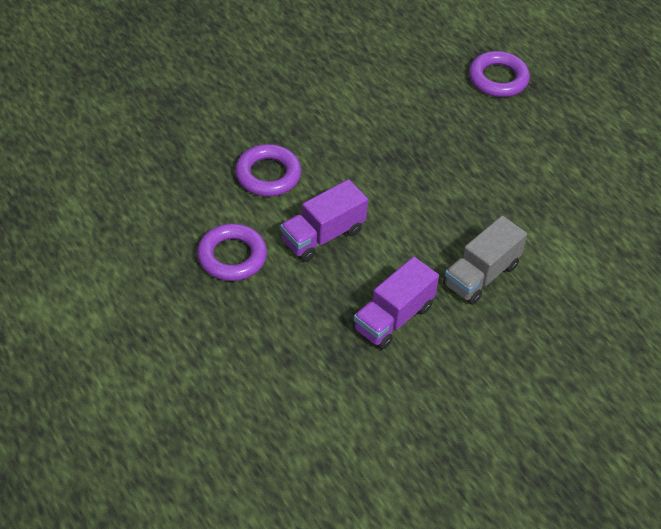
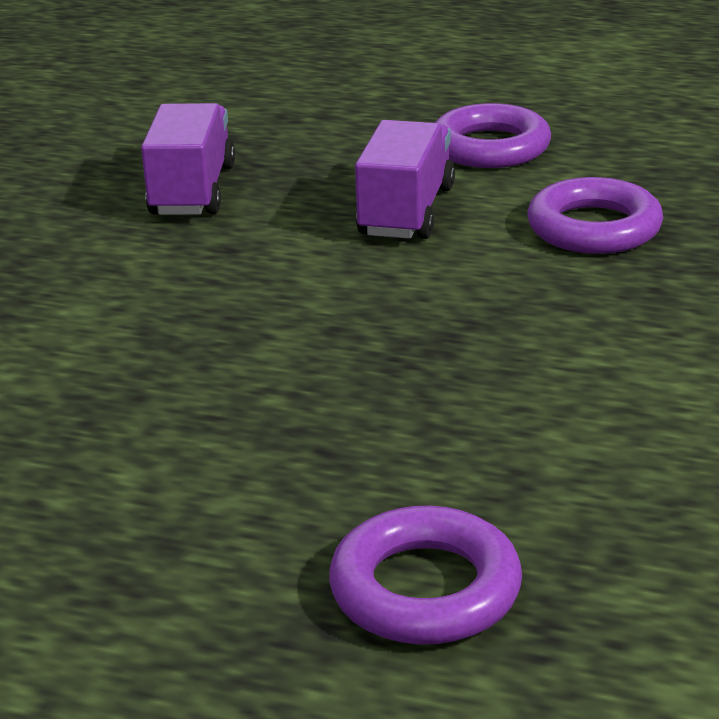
camera: 145 degrees right, 20 degrees down
grey truck [443,216,527,305] -> none

